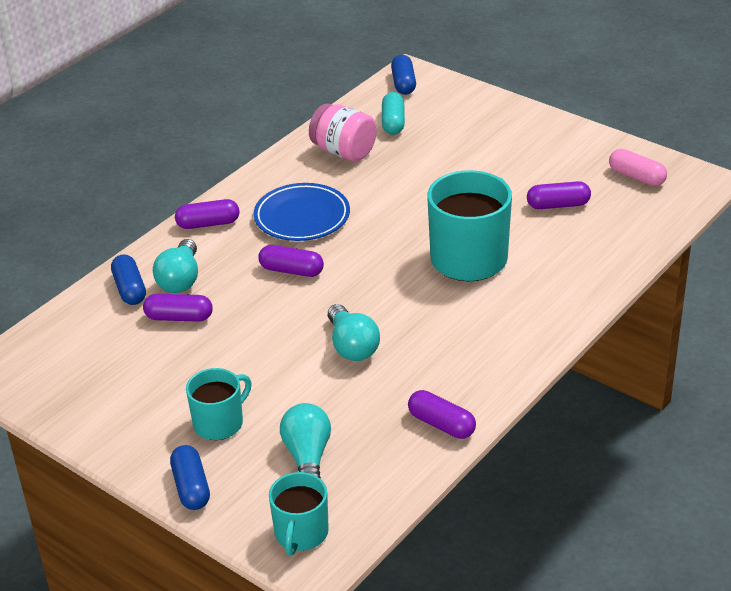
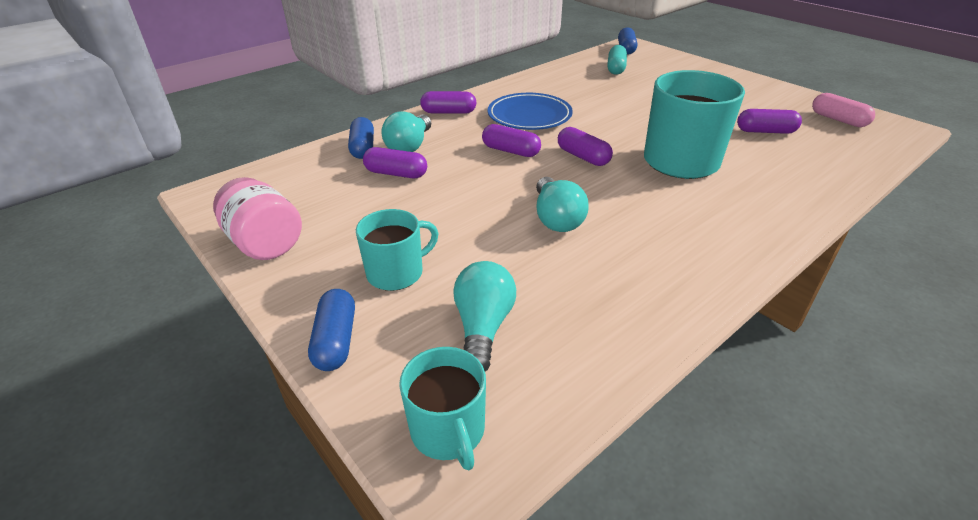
camera: 10 degrees right, 0 degrees up
turquoise mug [269,472,329,555] -> turquoise mug turned 45 degrees counterclockwise [399,347,486,470]
pink jar [309,103,377,162] -> pink jar moved to [213,177,302,260]
purple capsule [408,390,476,439] -> purple capsule moved to [558,127,613,166]

